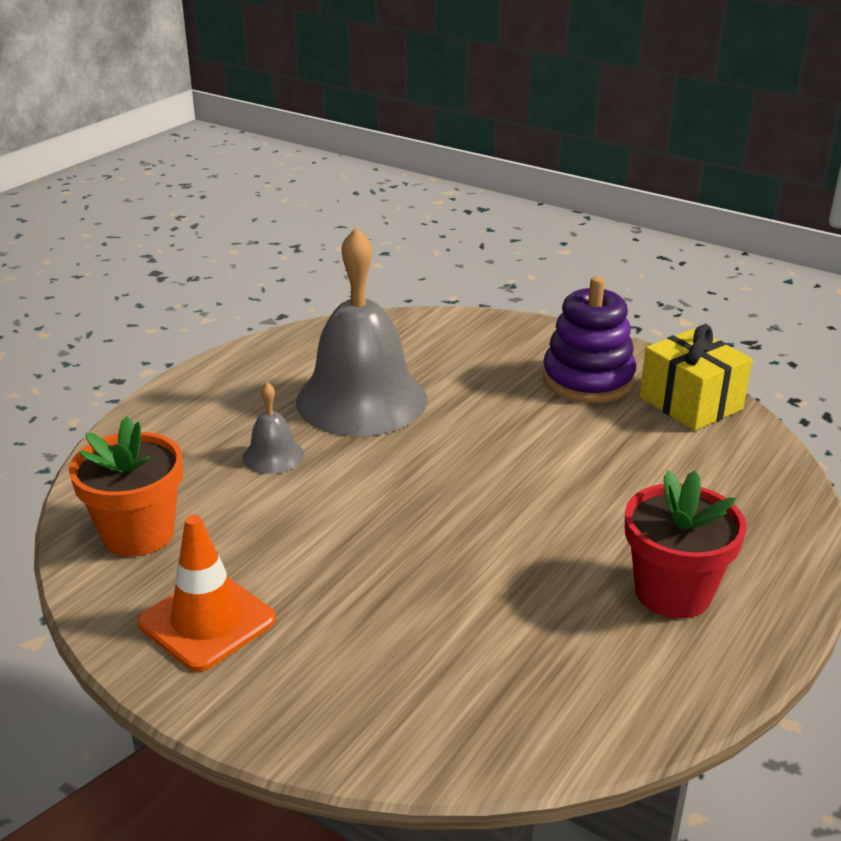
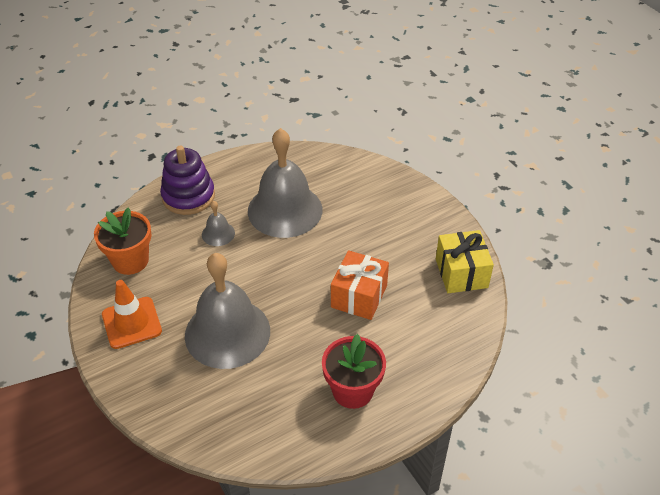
camera: 25 degrees right, 15 degrees up
purple stacking toy [542,276,636,403] -> purple stacking toy moved to [160,146,215,215]
none -> grey bell [185,253,270,369]
none -> orange gift [331,250,389,320]

